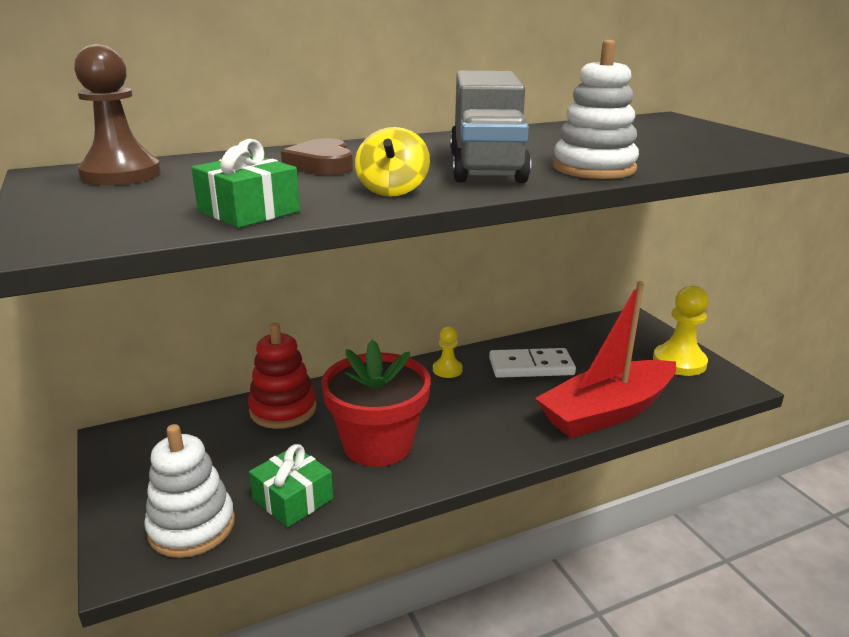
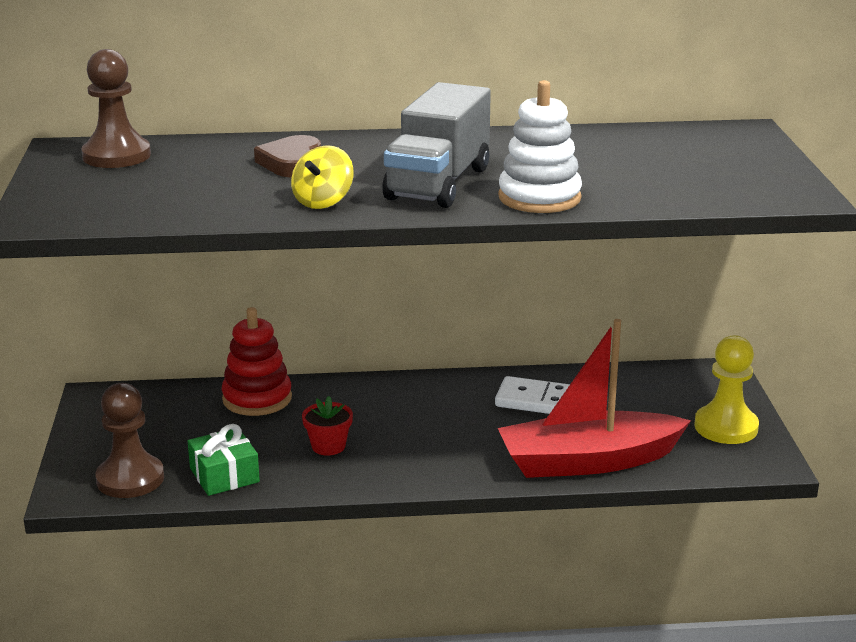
camera: 20 degrees right, 0 degrees up
white stacking toy [144,424,235,558] -> brown pawn [95,383,164,498]
green gift [191,139,300,228] -> none
red flower pot [321,339,431,467] -> red flower pot [302,396,353,456], size x0.47
yellow pawn [433,326,463,378] -> none

